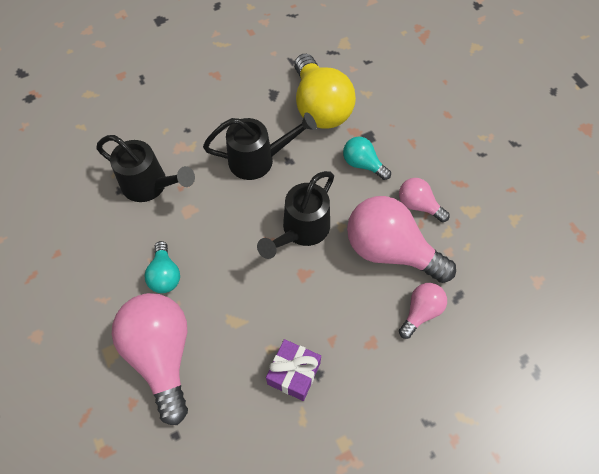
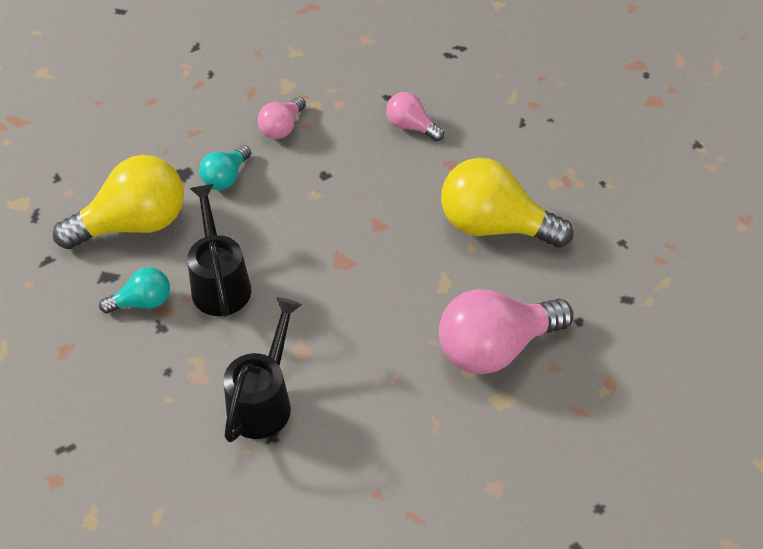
camera: 95 degrees left, 10 degrees down
turquoise light bulb [144,241,180,293] -> turquoise light bulb moved to [99,267,170,313]
black watering can [257,171,334,259] -> none
purple gift [266,339,321,401] -> yellow light bulb [441,158,573,247]
pink light bulb [347,196,456,283] -> none

